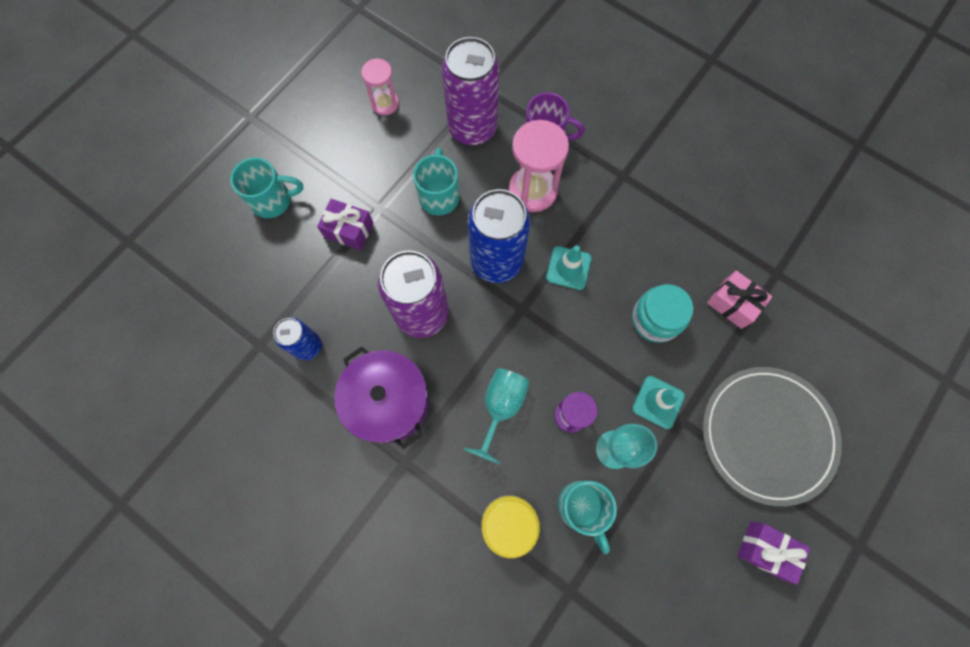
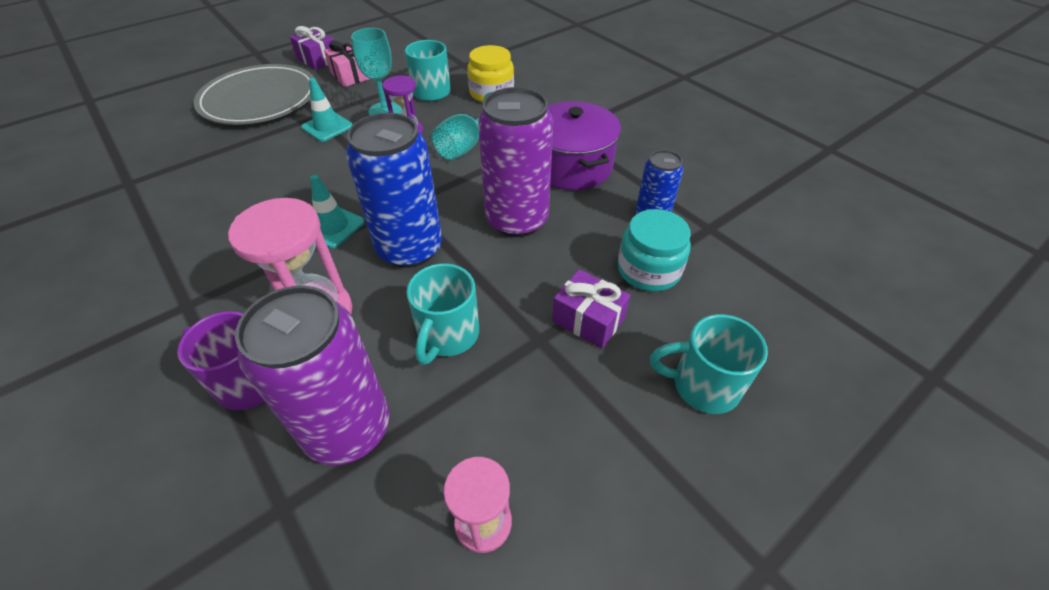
camera: 165 degrees left, 25 degrees down
turquoise jar [632,284,693,343] -> turquoise jar moved to [618,209,691,292]
pink gift [707,270,772,329] -> pink gift moved to [324,41,370,87]

